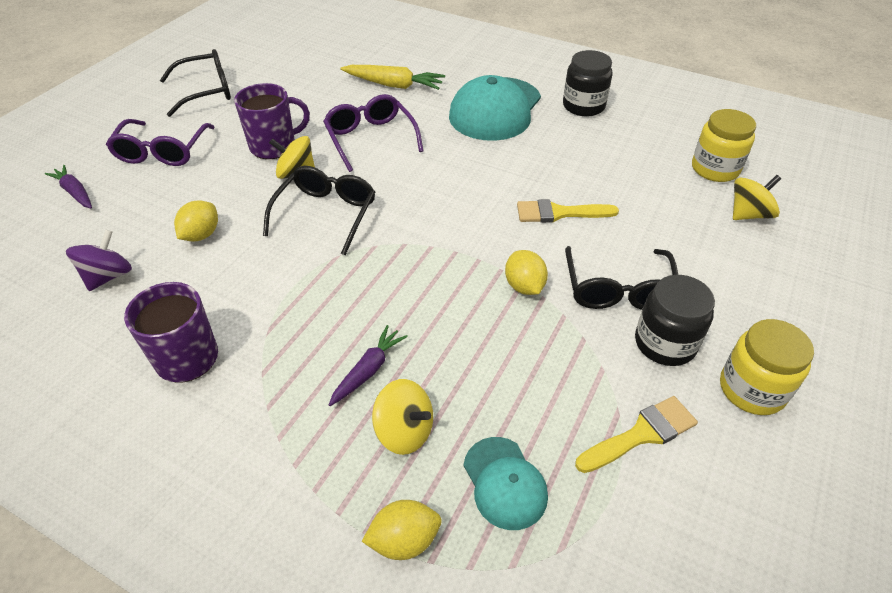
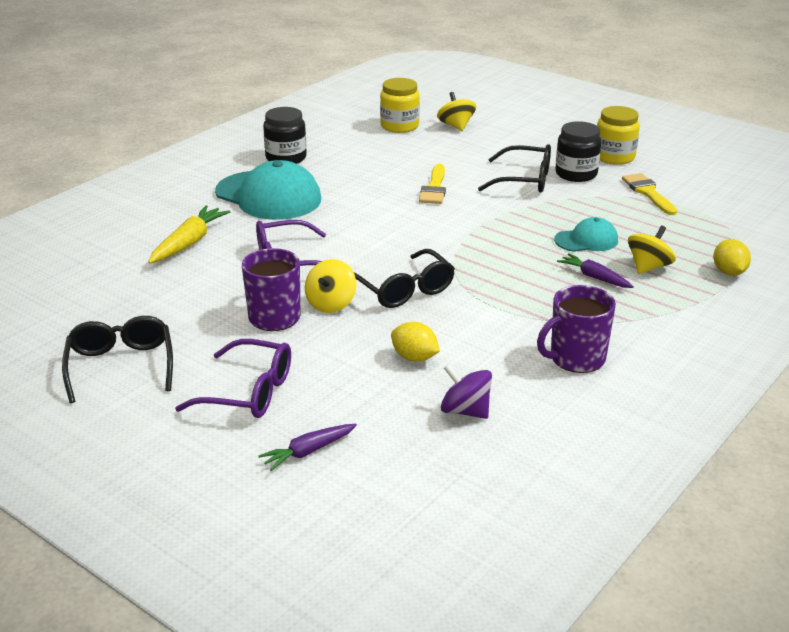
camera: 80 degrees left, 15 degrees down
black glasses [263,166,375,255] -> black glasses turned 150 degrees counterclockwise [354,249,455,308]
turquoise cap [464,437,548,530] -> turquoise cap moved to [554,217,618,252]
yellow lemon [505,250,548,295] -> none

